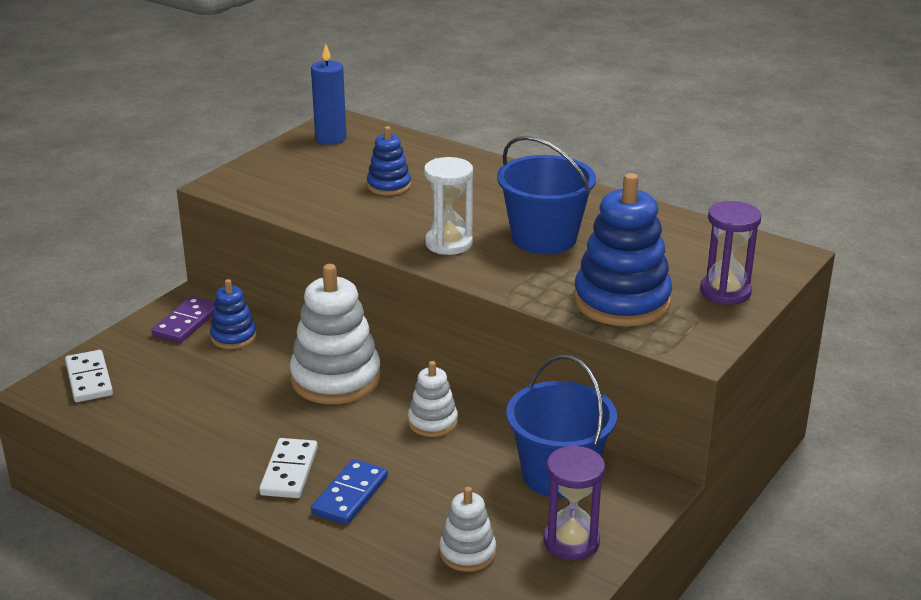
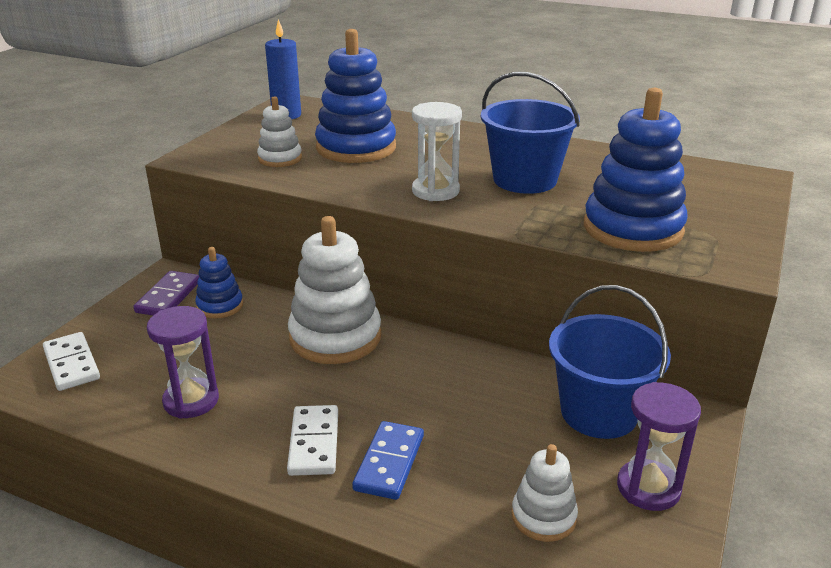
camera: 10 degrees left, 0 degrees up
blue stacking toy [367,126,411,196] -> blue stacking toy [315,29,396,163], size x1.89
white stacking toy [408,361,458,437] -> white stacking toy moved to [257,96,302,167]
purple hourglass [700,201,761,305] -> purple hourglass moved to [147,306,219,419]

